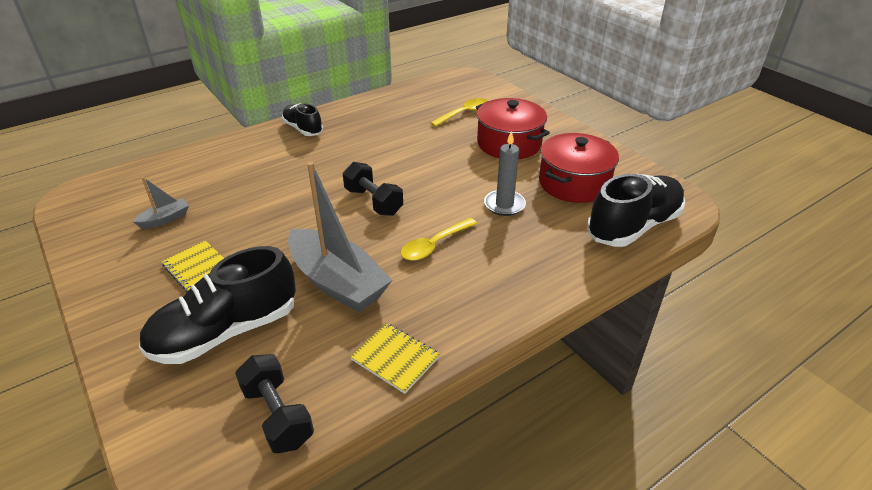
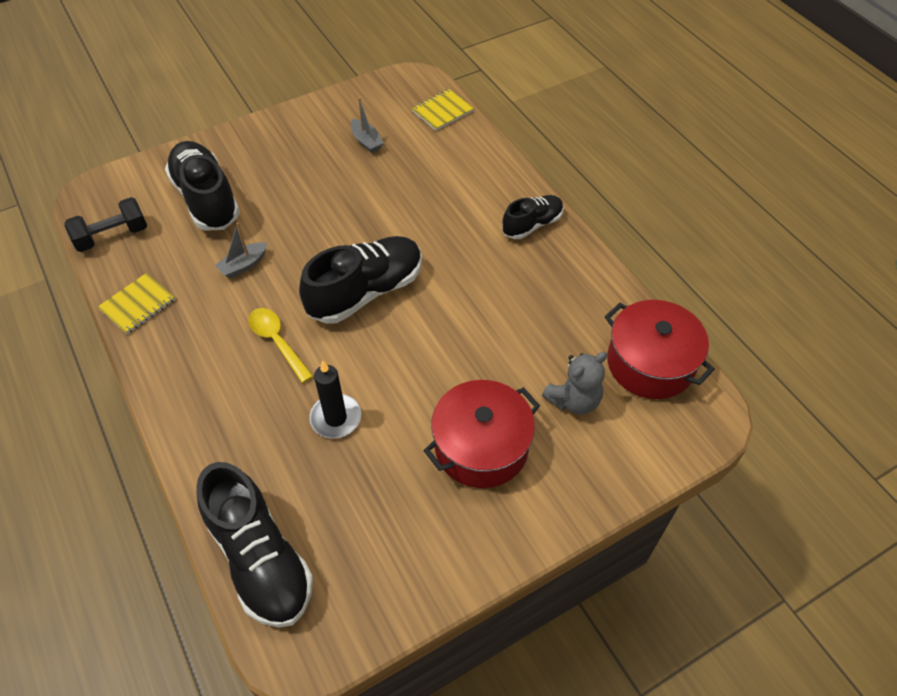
camera: 95 degrees right, 15 degrees up
yellow notebook [161,240,224,292] -> yellow notebook moved to [412,89,474,131]
grey boat [288,162,392,312] -> grey boat [215,223,267,278], size x0.45
black dumbbell [343,162,403,216] -> black shoe [299,236,422,324]
yellow spoon [430,98,488,127] -> grey teddy bear [542,352,607,415]
grey candle [484,131,526,216] -> black candle [309,360,361,438]
red pot [539,133,619,203] -> red pot moved to [604,300,715,399]

